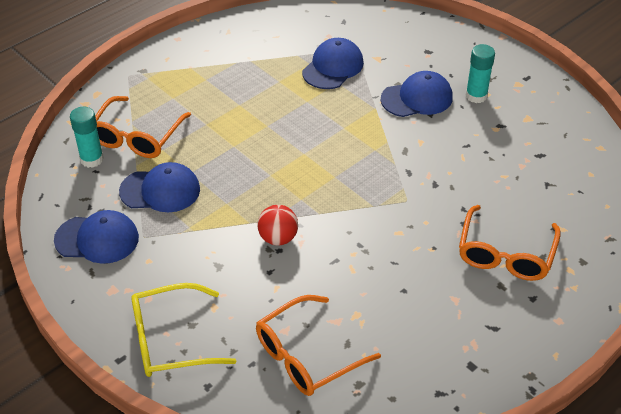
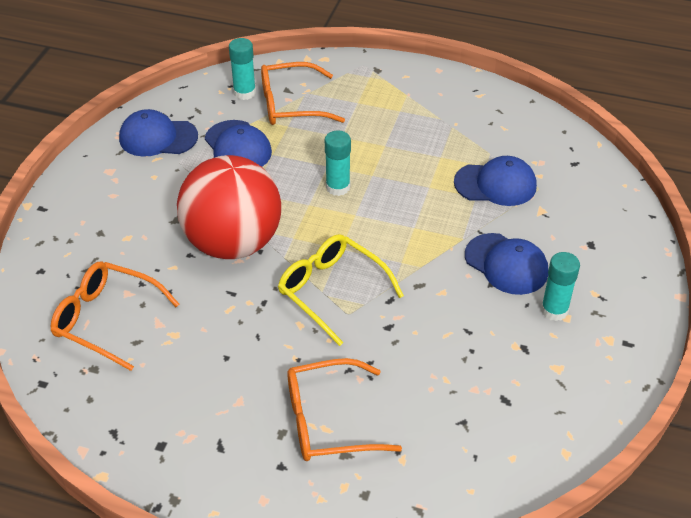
camera: 60 degrees right, 0 degrees up
blue cap [54,210,139,264] -> blue cap turned 120 degrees clockwise [119,109,198,157]
yellow glasses [131,283,236,377] -> yellow glasses moved to [278,234,404,346]
red ball [257,205,298,246] -> red ball [177,155,281,259], size x2.41
none -> turquoise glue stick [325,130,351,196]

